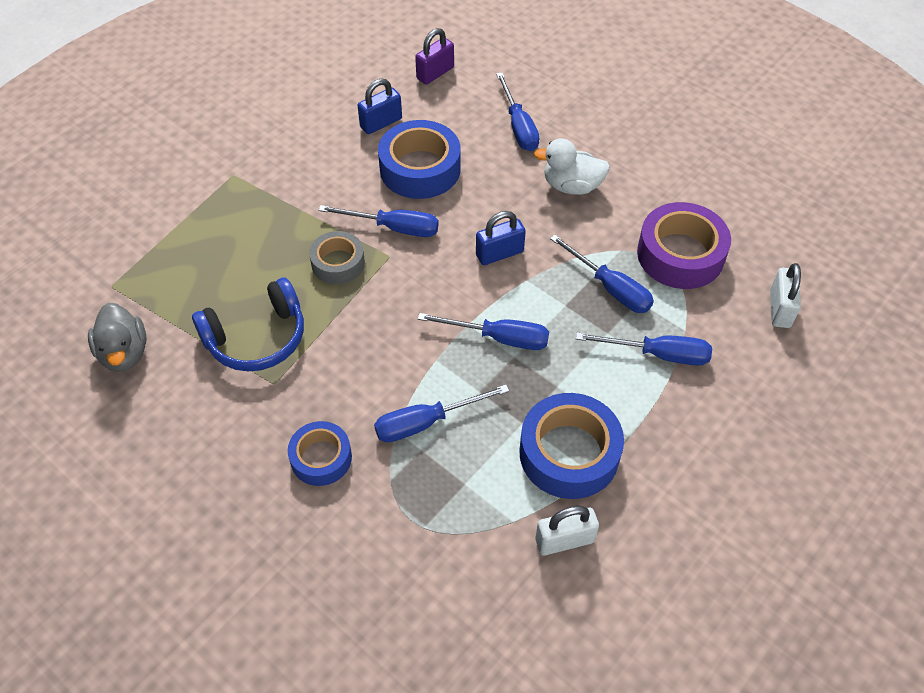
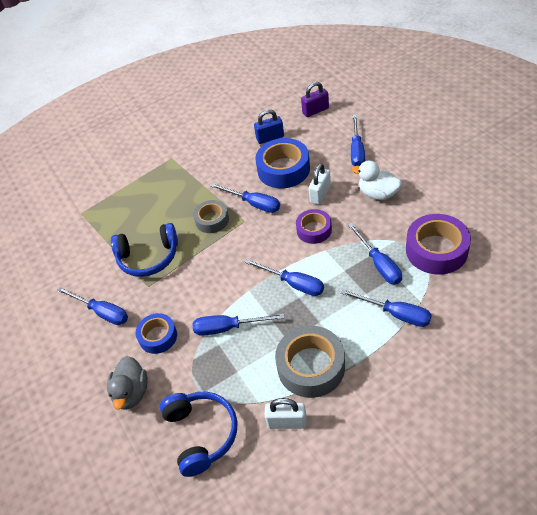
camera: 25 degrees right, 5 degrees down
grey duck [88,303,147,372] -> grey duck moved to [107,356,148,410]
blue padlock [476,211,526,265] -> purple tape [296,209,332,244]
blue tape [519,393,624,499] -> grey tape [275,326,345,398]
white padlock [770,263,801,328] -> white padlock moved to [309,164,331,205]
none -> blue screwdriver [57,287,128,325]
none -> blue headphones [160,391,237,477]

